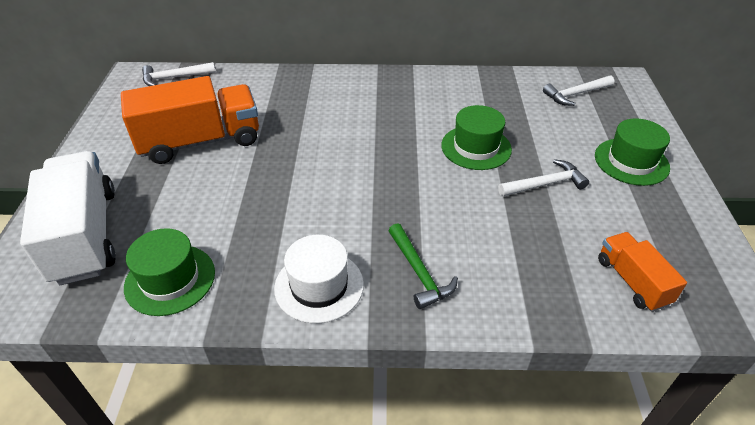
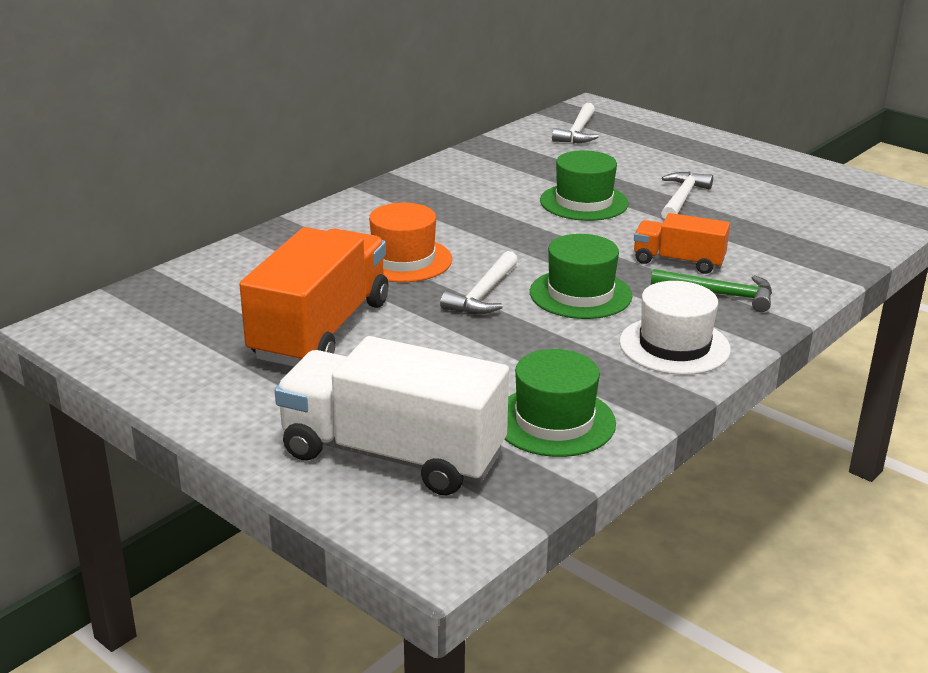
camera: 50 degrees left, 15 degrees down
white hammer [142,62,216,86] -> white hammer moved to [440,251,518,314]
green hat [595,118,670,186] -> green hat moved to [530,234,632,319]
orange truck [598,232,687,312] -> orange truck moved to [634,213,730,274]
none -> orange hat [369,203,452,282]

